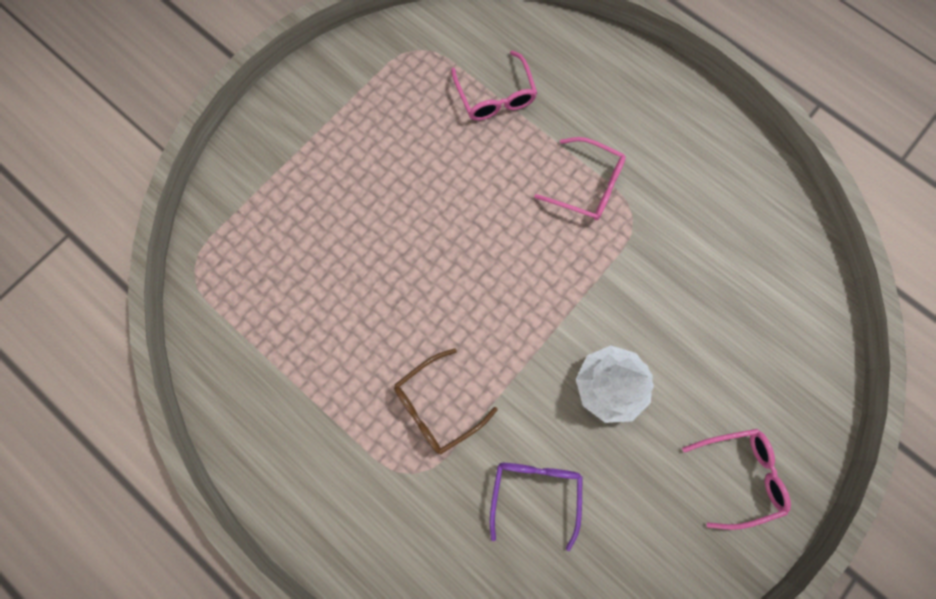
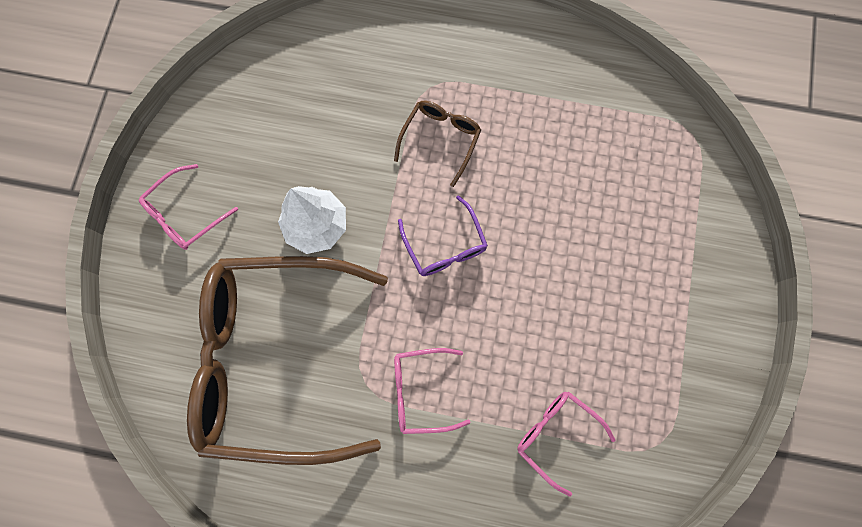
camera: 150 degrees right, 0 degrees up
purple glasses [490,463,583,551] -> purple glasses moved to [398,195,488,276]
none -> brown glasses [187,256,388,465]

